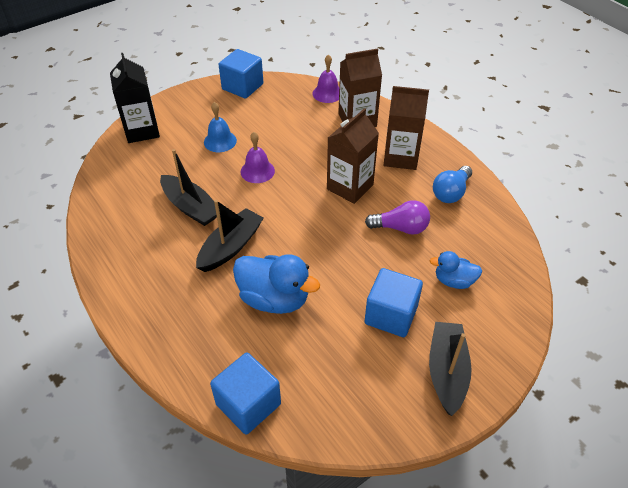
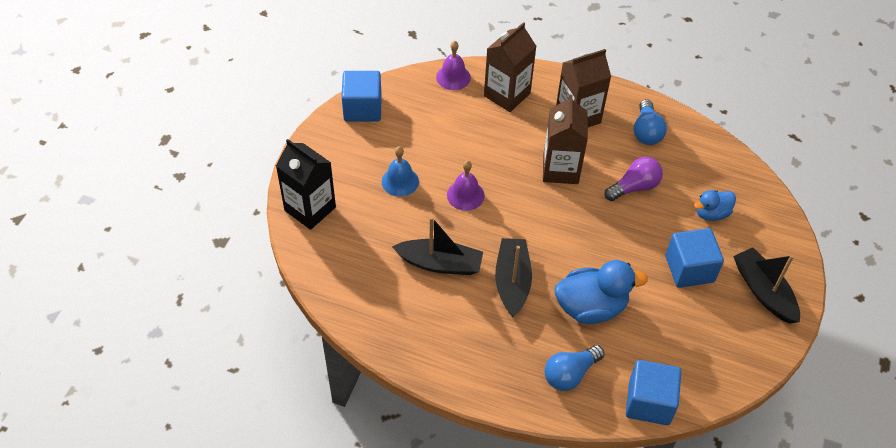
camera: 35 degrees left, 5 degrees up
none -> blue light bulb [545,345,604,391]

